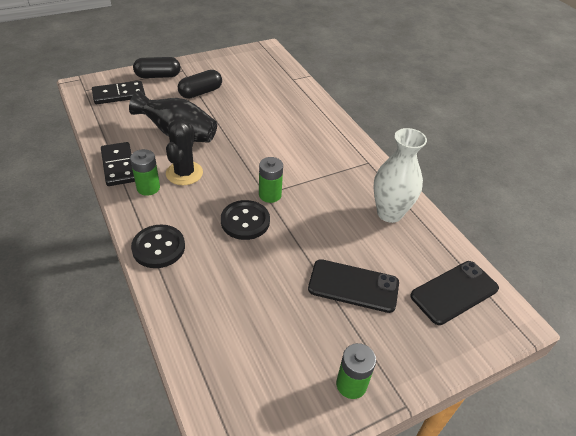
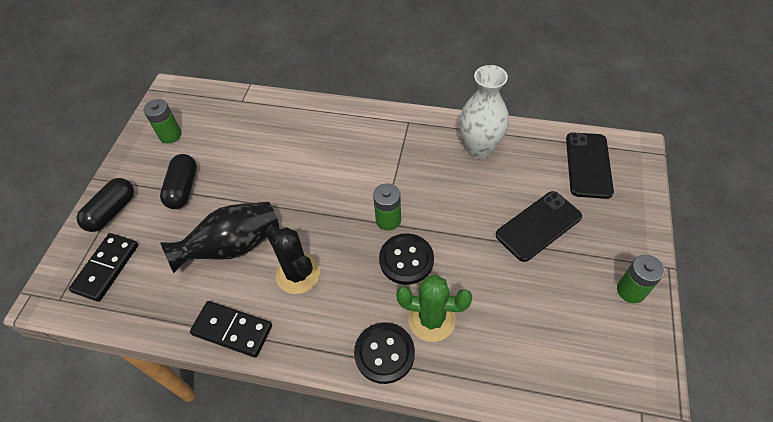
camera: 45 degrees left, 10 degrees up
green battery [130,149,160,196] -> green battery moved to [143,99,182,144]
none -> green cactus [396,275,472,342]

